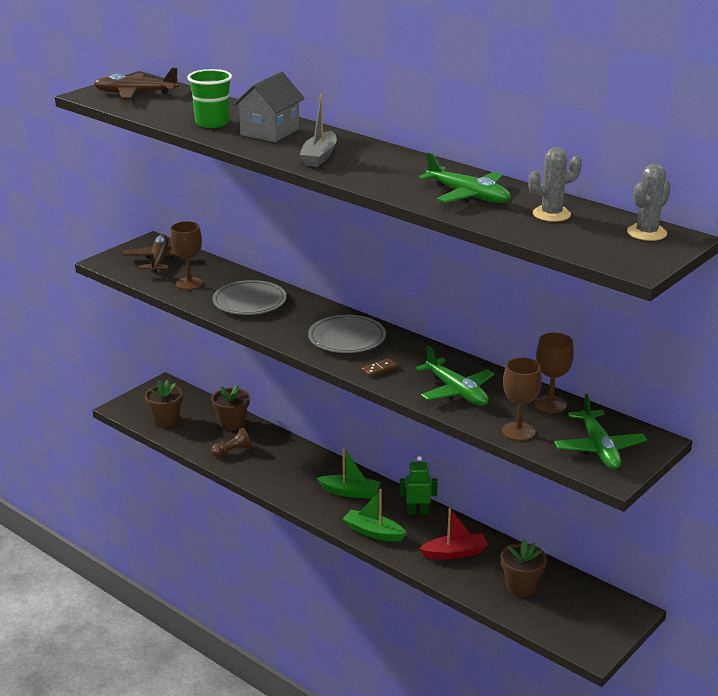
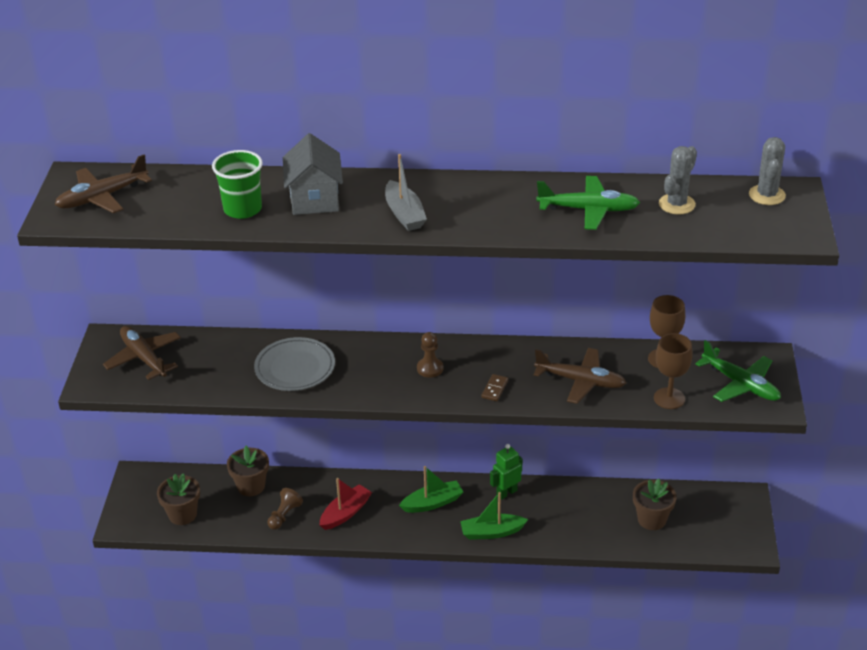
camera: 35 degrees left, 10 degrees up
brown goblet [170,221,203,290] -> none
grey plate [308,315,386,353] -> brown pawn [417,332,443,378]
green plane [416,346,495,406] -> brown plane [534,348,626,404]
red boat [419,508,488,560] -> red boat moved to [319,478,372,530]

